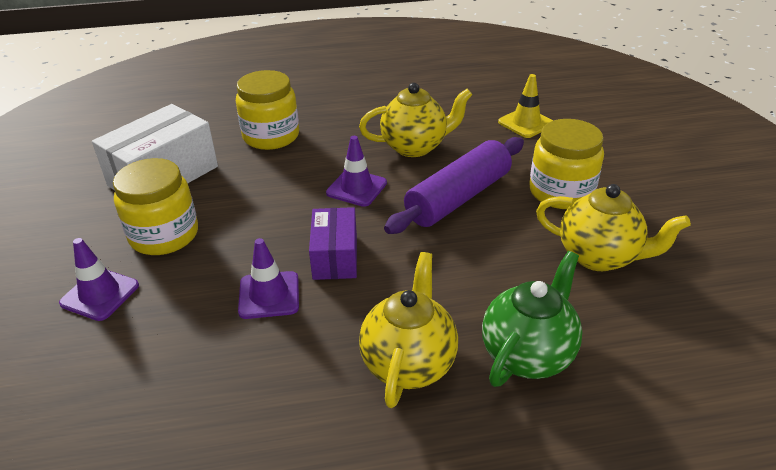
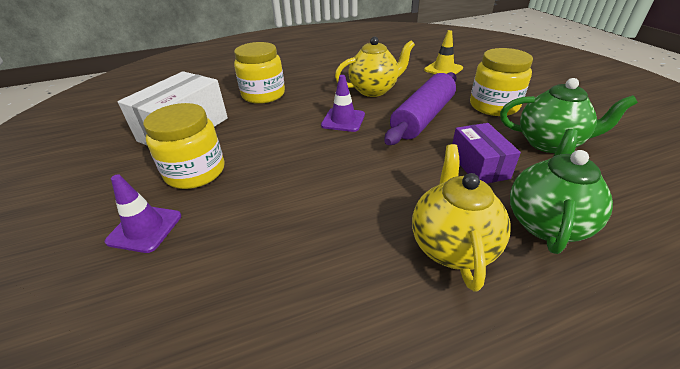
camera: 10 degrees left, 0 degrees up
purple traffic cone [238,238,299,319] -> none
purple box [309,207,357,280] -> purple box moved to [452,123,521,184]
yellow teapot [536,184,691,271] -> green teapot [500,78,638,153]

